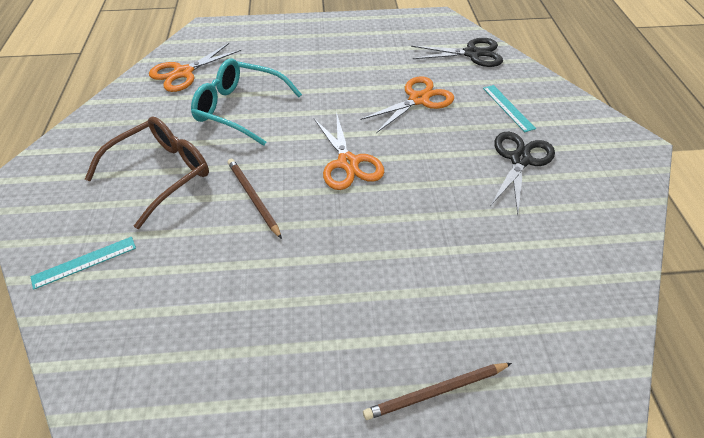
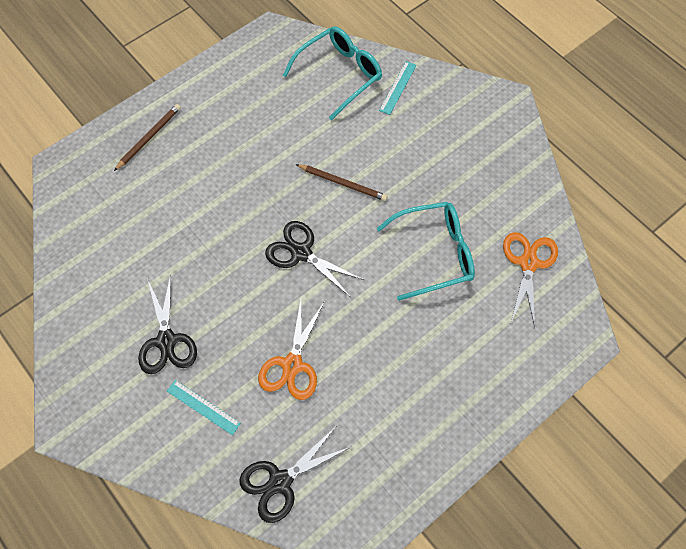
camera: 145 degrees right, 15 degrees up
brown glasses [85,116,209,229] -> none
orange scissors [314,112,384,190] -> black scissors [265,221,364,297]
none -> turquoise glasses [283,26,382,121]

